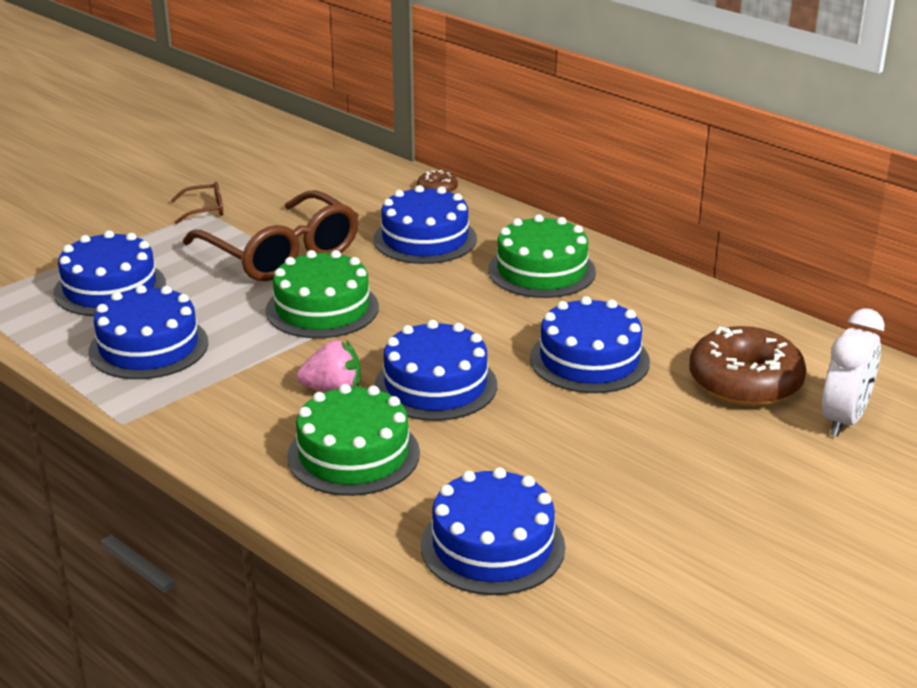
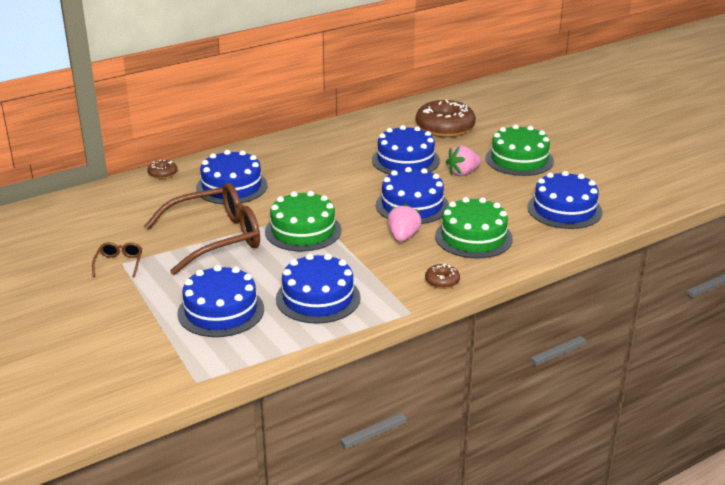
camera: 75 degrees left, 0 degrees up
green cake [488,214,596,298] -> green cake moved to [486,124,554,176]
white clock [822,308,885,437] -> none
none -> brown donut [425,264,460,289]
none -> pink strawberry [446,145,481,176]

